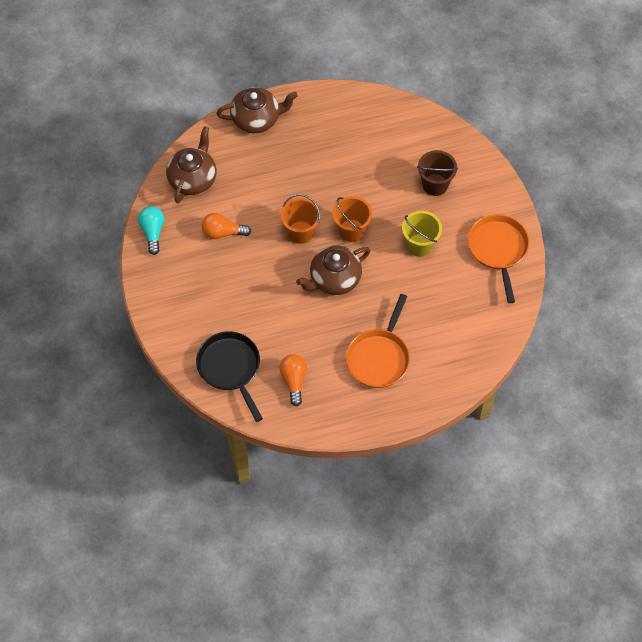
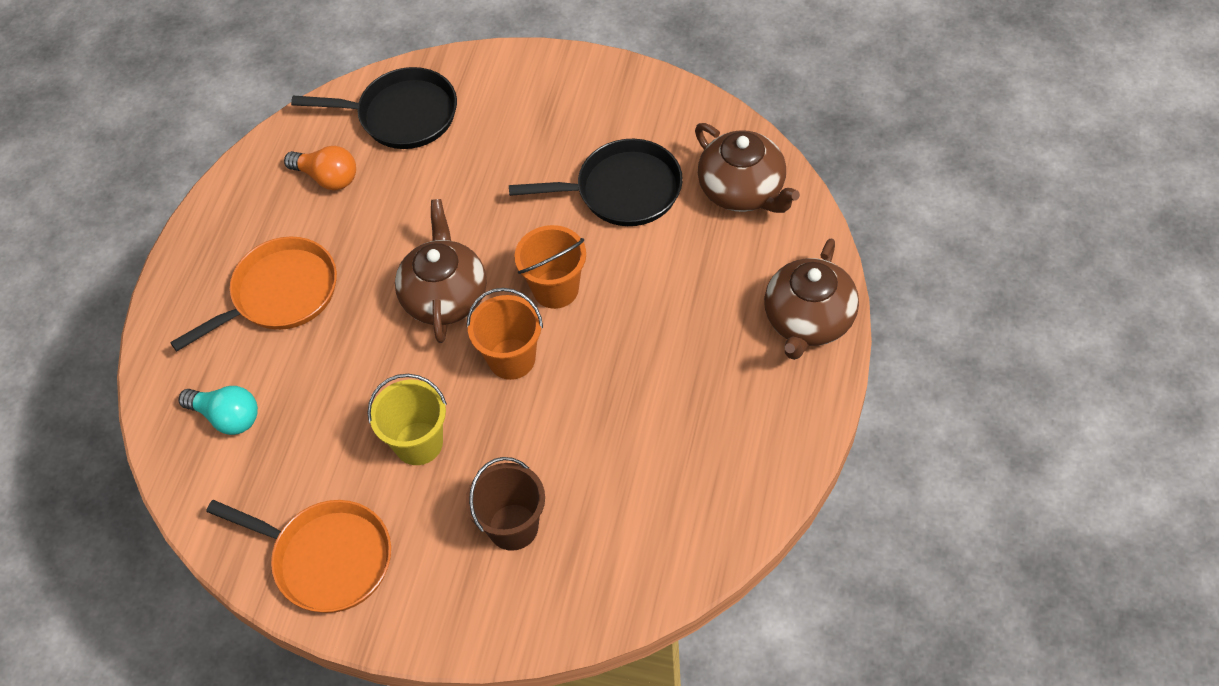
camera: 125 degrees right, 5 degrees down
turquoise light bulb [138,206,164,255] -> turquoise light bulb moved to [178,386,258,435]
orange light bulb [202,213,251,239] -> black pan [509,139,683,226]
orange pan [346,294,410,388] -> orange pan turned 90 degrees clockwise [170,237,337,351]

